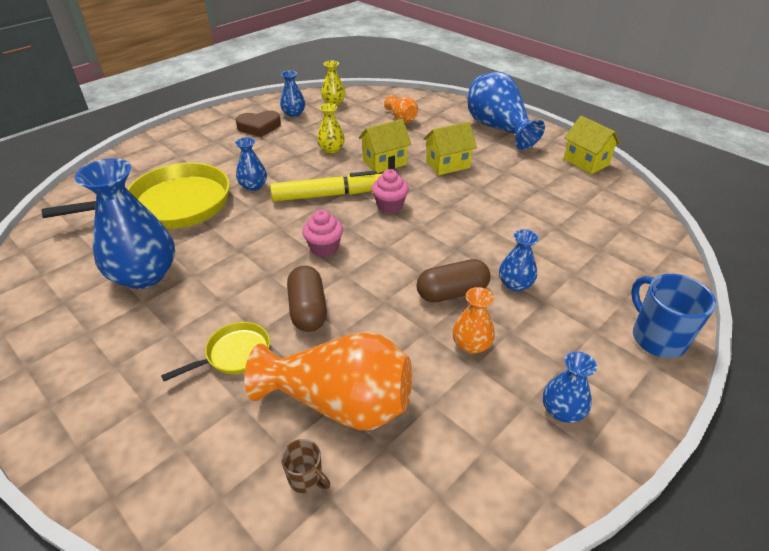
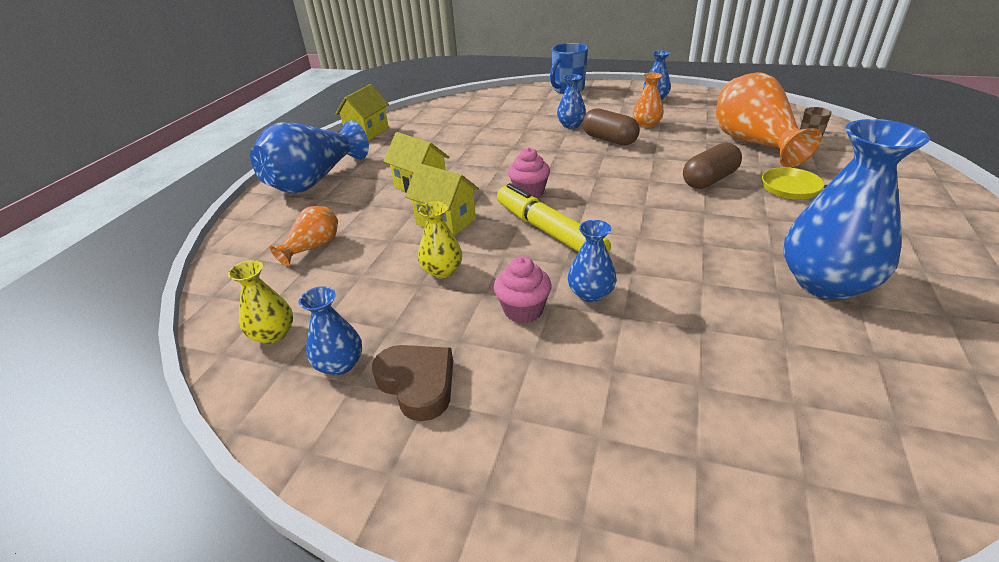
camera: 115 degrees left, 5 degrees down
yellow pan [42,163,230,229] -> none
pink cupcake [302,210,343,257] -> pink cupcake moved to [494,256,552,324]

